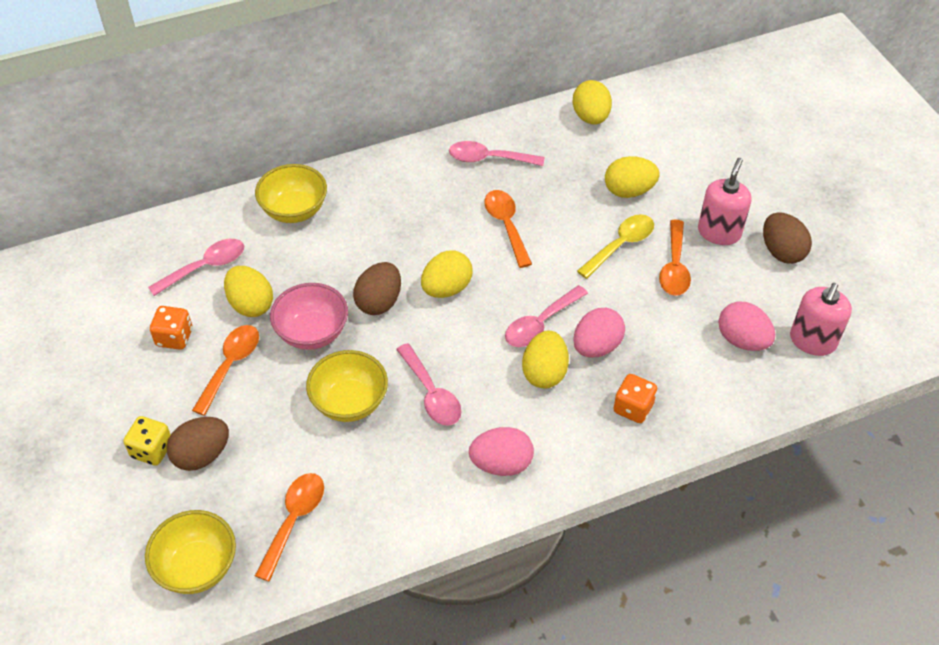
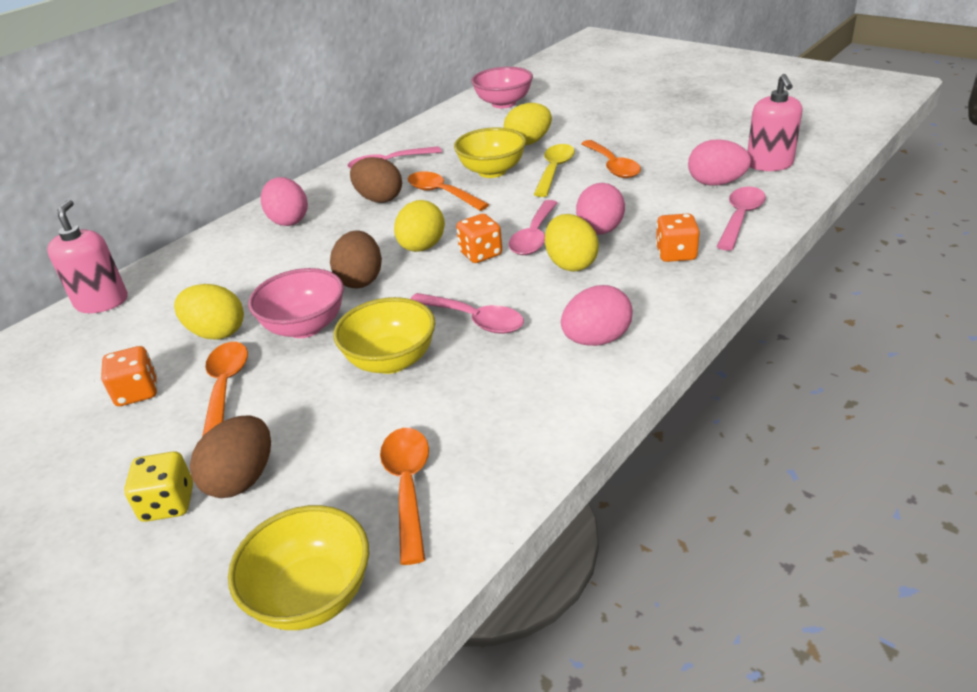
camera: 25 degrees left, 15 degrees down
pink spoon [148,239,244,296] -> pink spoon moved to [716,187,766,251]
yellow bowl [255,164,327,223] -> yellow bowl moved to [454,128,526,178]
yellow egg [573,80,612,125] -> none
pink soap dispenser [698,158,752,245] -> pink soap dispenser moved to [47,200,128,313]
brown egg [763,212,812,264] -> brown egg moved to [350,157,402,203]
none -> pink egg [261,177,308,226]
none -> orange dice [456,214,502,263]
none -> pink bowl [471,67,533,109]

